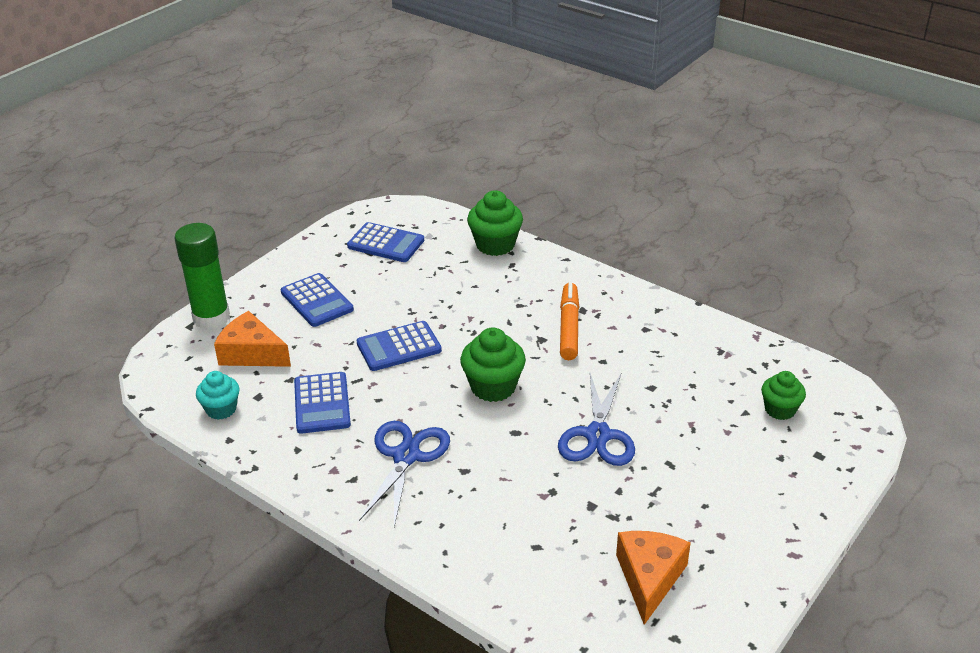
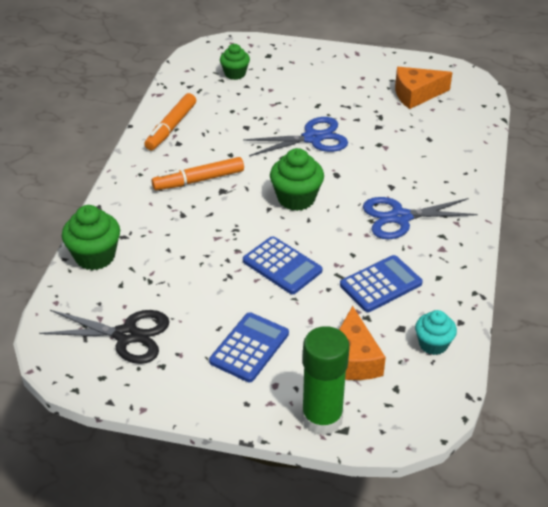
camera: 115 degrees left, 5 degrees up
blue calculator [347,222,424,262] -> black scissors [39,310,169,364]
none -> orange marker [144,93,196,150]

